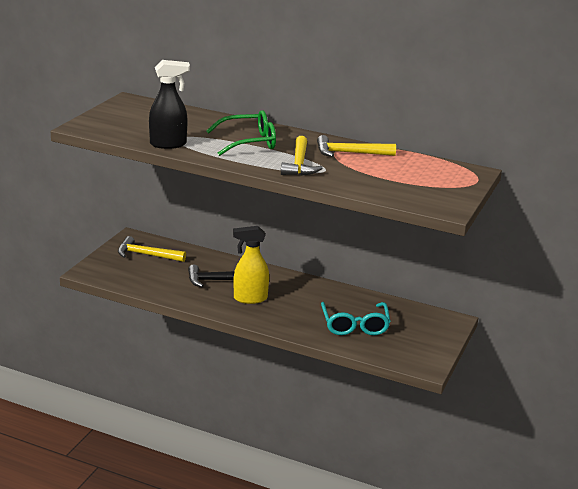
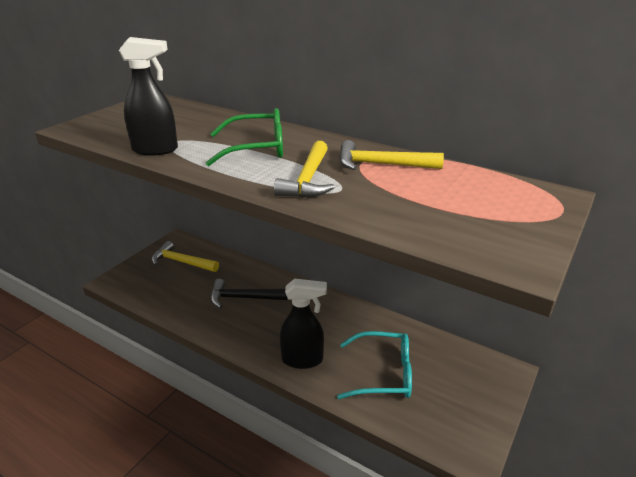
camera: 10 degrees right, 5 degrees up
yellow spray bottle [233,226,269,304] -> none
turquoise glasses [321,302,391,335] -> turquoise glasses turned 90 degrees counterclockwise [337,331,412,399]
none -> black spray bottle [280,279,327,369]

